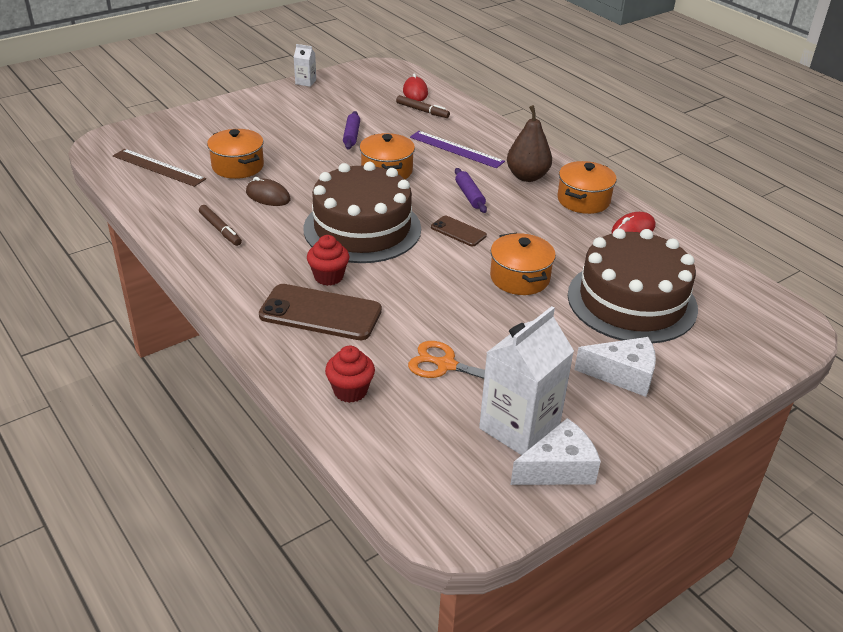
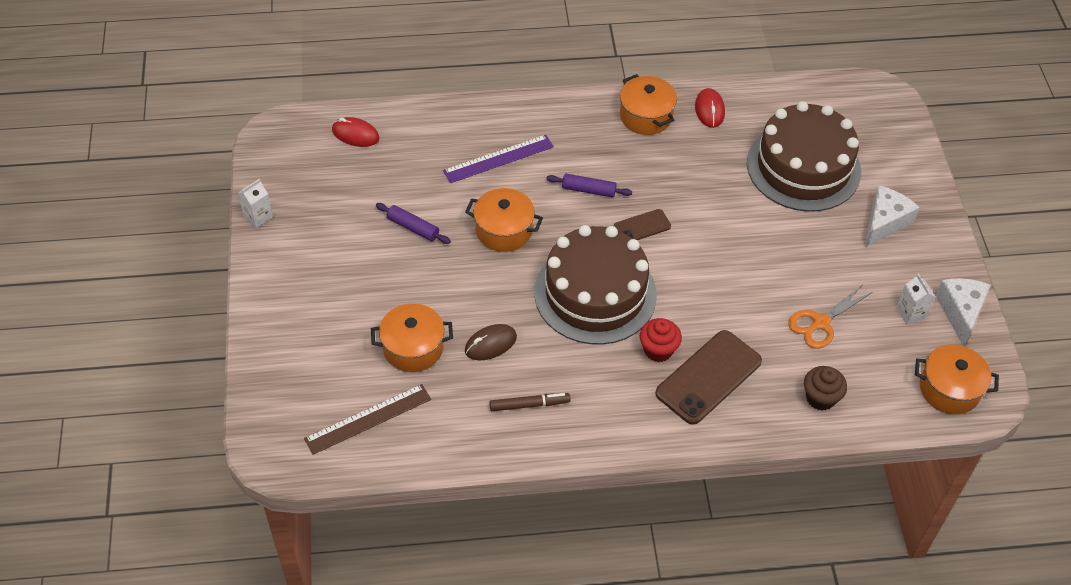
camera: 60 degrees left, 15 degrees up
red cupcake [325,346,375,403] -> brown cupcake [804,366,847,411]
brown marker [396,95,450,118] -> none
white carton [479,306,574,455] -> white carton [896,274,935,324], size x0.46
orange pot [490,233,556,295] -> orange pot moved to [915,344,999,414]
brown pear [507,105,552,182] -> none

